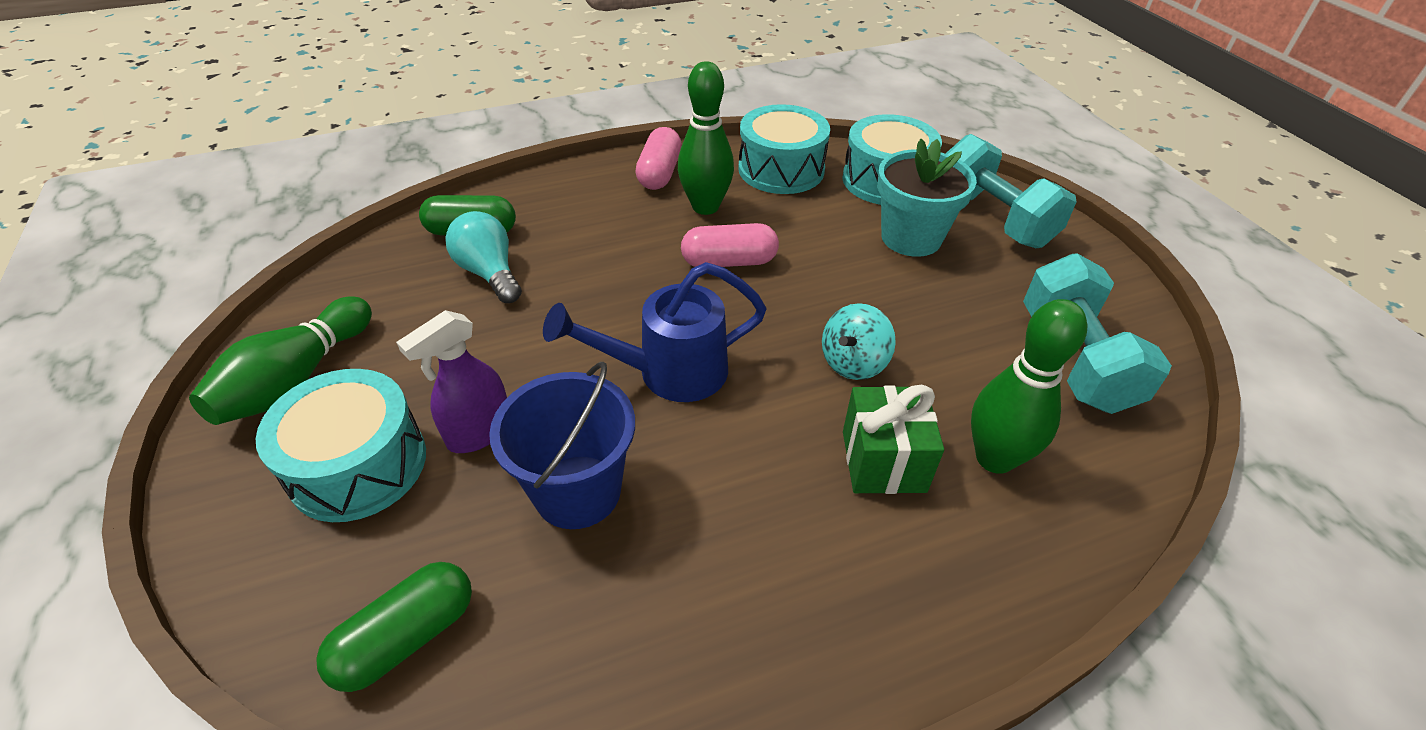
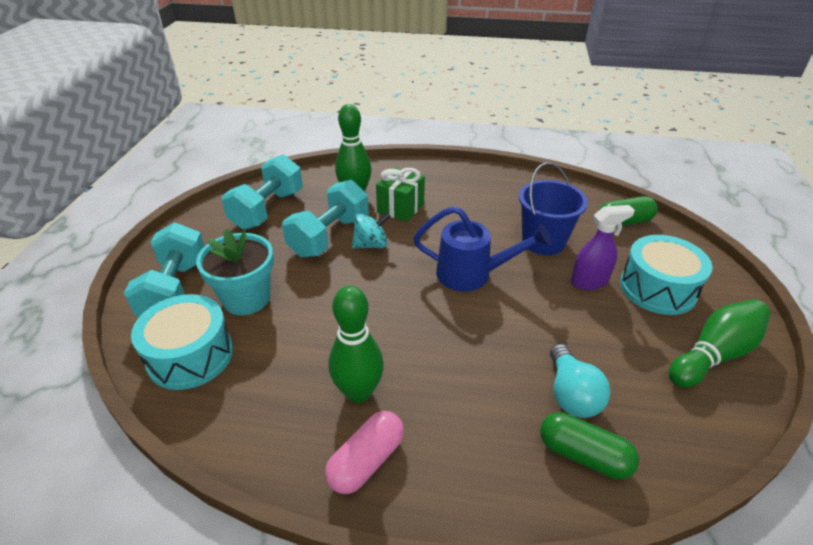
camera: 150 degrees left, 5 degrees down
pink capsule [681,223,779,267] -> none
turquoise drum [738,104,830,194] -> none
none -> turquoise dumbbell [282,179,369,258]

